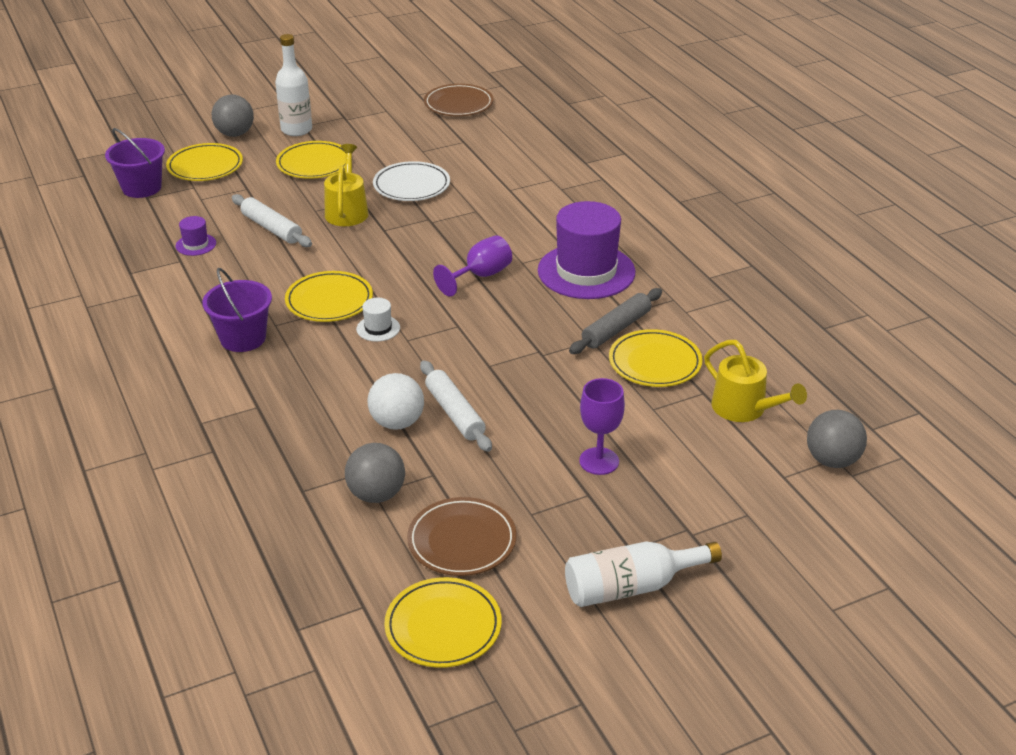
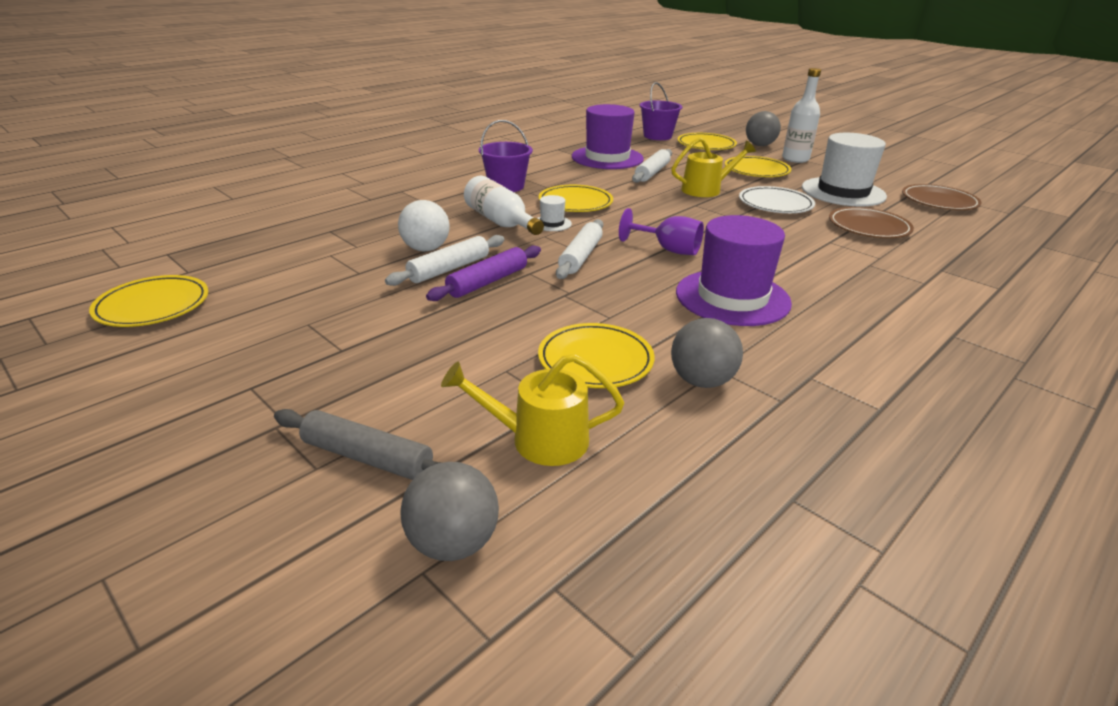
camera: 70 degrees right, 5 degrees down
purple hat [176,216,216,256] -> purple hat [572,104,644,169], size x2.36
grey ball [345,443,405,503] -> grey ball moved to [671,318,743,388]
brown plate [407,497,517,576] -> brown plate moved to [829,207,914,238]
white bottle [565,541,722,607] -> white bottle moved to [464,176,544,235]
grey rolling pin [569,288,662,354] -> grey rolling pin moved to [274,409,443,480]
purple goblet [579,378,625,475] -> none
yellow watering can [704,340,807,422] -> yellow watering can turned 60 degrees clockwise [441,354,624,466]
none -> purple rolling pin [426,245,541,301]
none -> white rolling pin [556,219,603,279]
none -> white hat [802,133,887,207]

